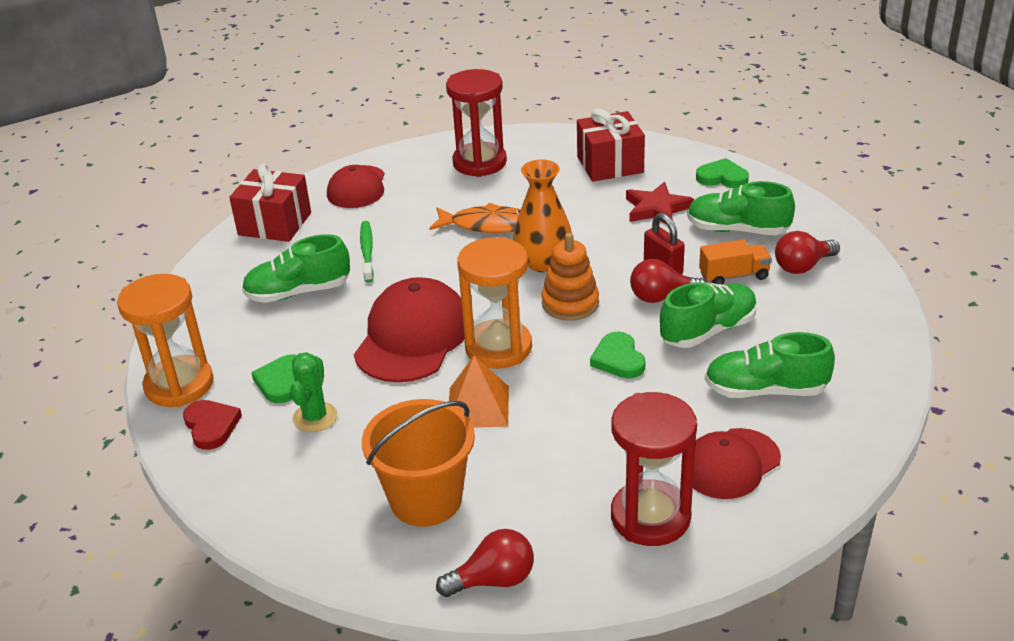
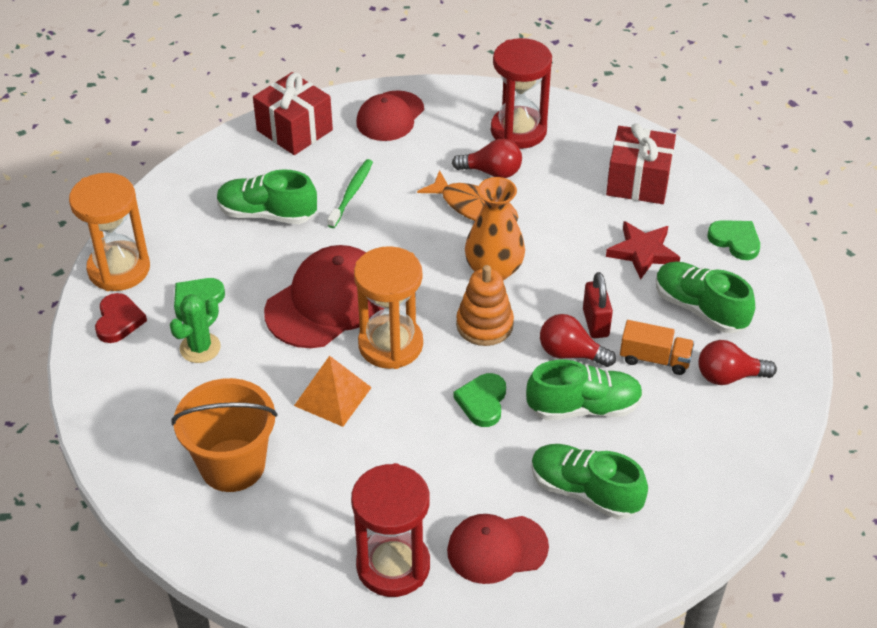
camera: 25 degrees right, 10 degrees up
red light bulb [436,529,534,597] -> red light bulb moved to [452,139,522,178]

